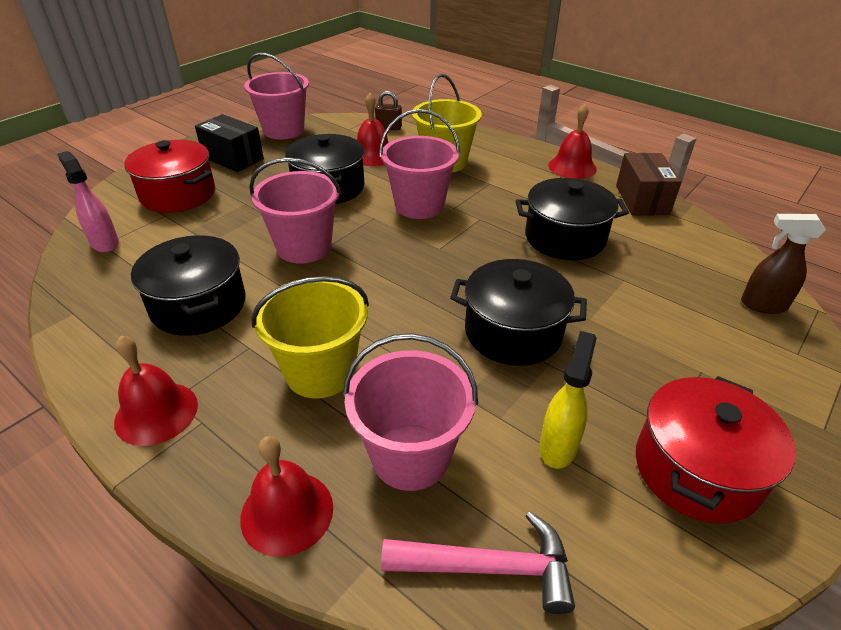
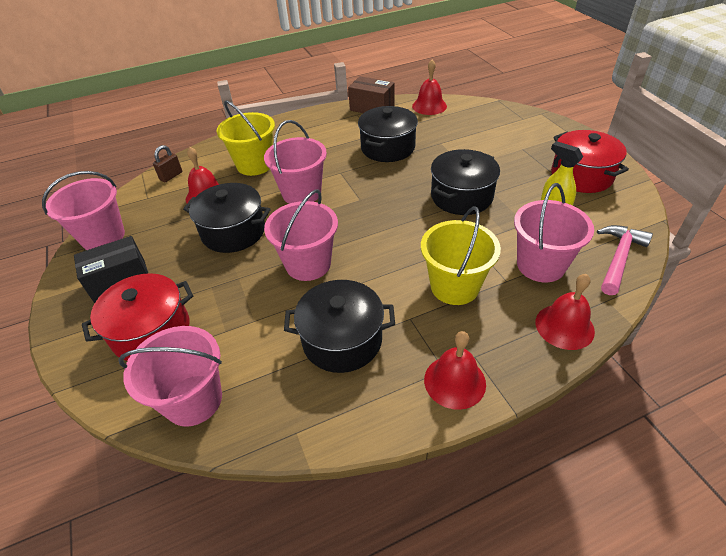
camera: 60 degrees left, 5 degrees up
pink spray bottle [57,151,119,252] -> pink bucket [118,326,222,427]
red bell [548,104,597,179] -> red bell moved to [412,60,447,115]
brown spray bottle [741,214,826,314] -> none

